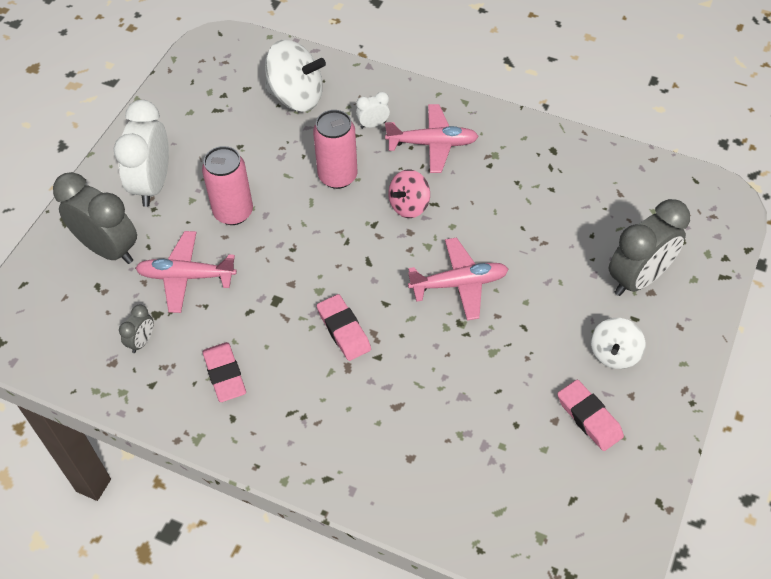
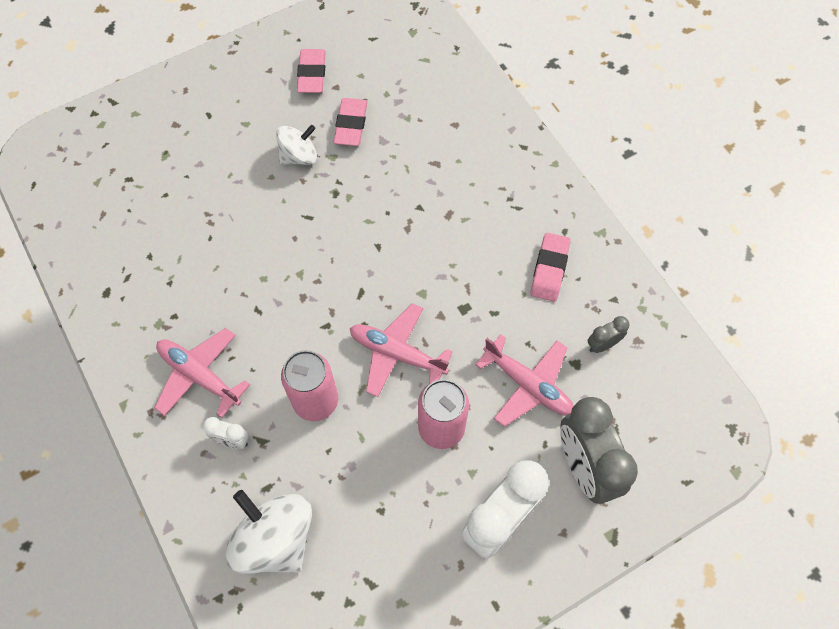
camera: 145 degrees left, 10 degrees up
pink eraser [317,294,371,361] -> pink eraser moved to [333,98,367,146]
pink spinning top [388,170,430,218] -> none
pink plane [408,238,509,321] -> pink plane moved to [350,303,453,397]
white spinning top [591,318,645,369] -> white spinning top moved to [276,125,317,165]
grey clock [609,199,690,296] -> none

